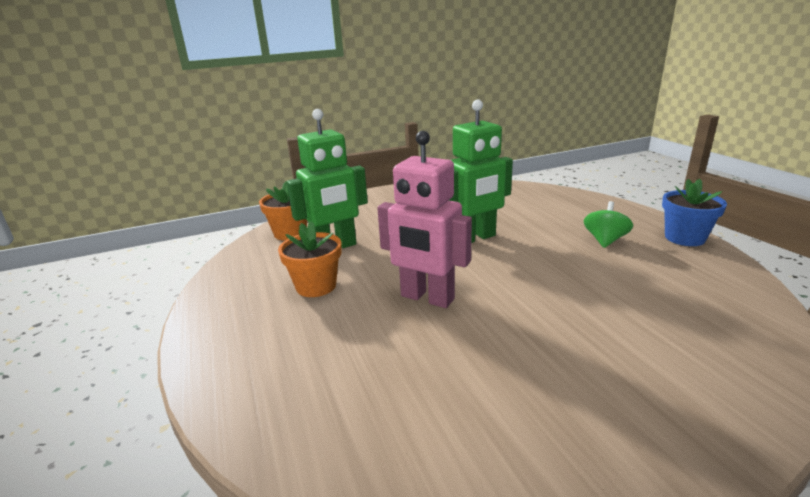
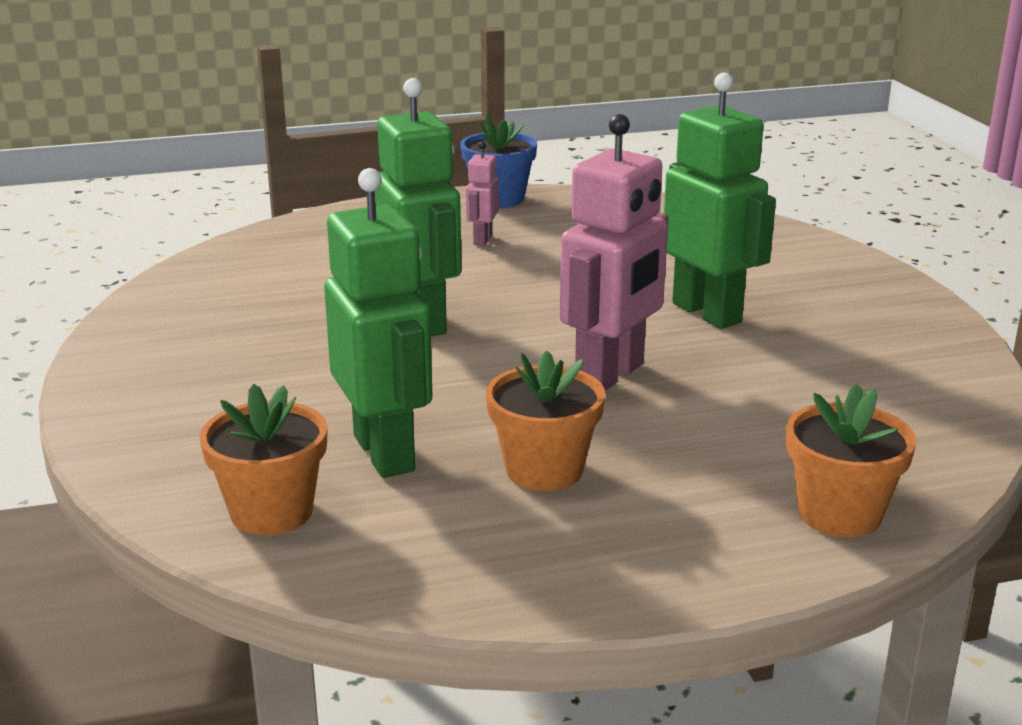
camera: 85 degrees left, 0 degrees up
green spinning top [584,201,633,248] -> pink robot [466,142,499,246]
none -> green robot [664,72,776,329]
none -> orange flower pot [786,384,916,537]

